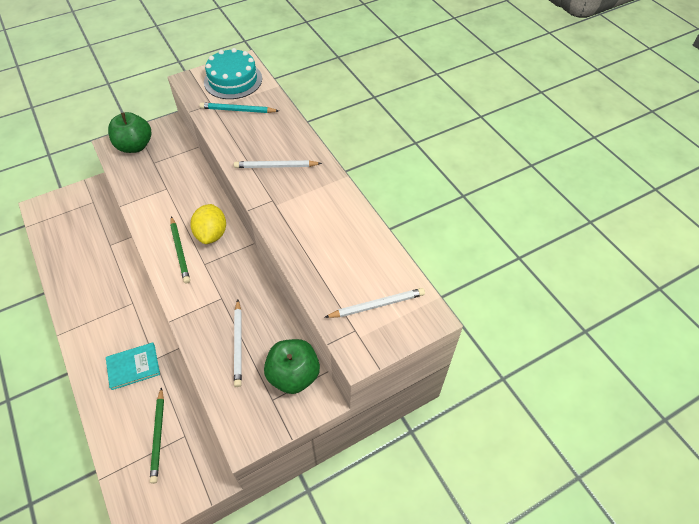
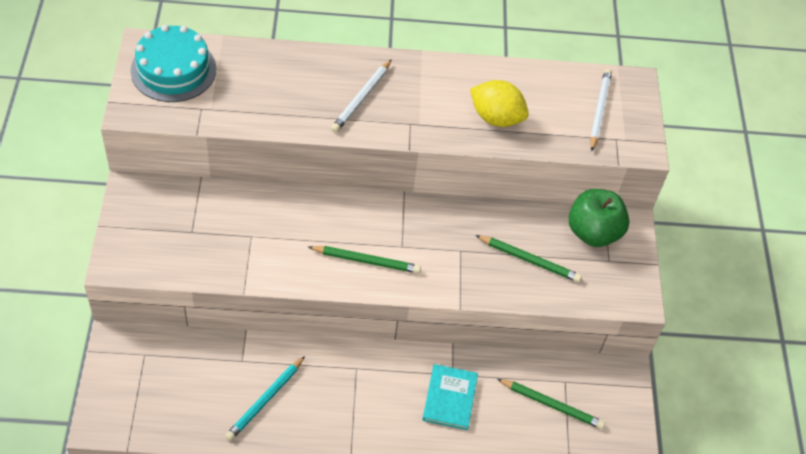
camera: 65 degrees left, 0 degrees up
green apple [108,112,151,153] -> none
yellow lemon [190,204,226,244] -> yellow lemon moved to [470,80,529,127]
turquoise pencil [200,102,279,113] -> turquoise pencil moved to [225,356,305,441]
white pencil [234,300,242,387] -> green pencil [475,235,582,282]

